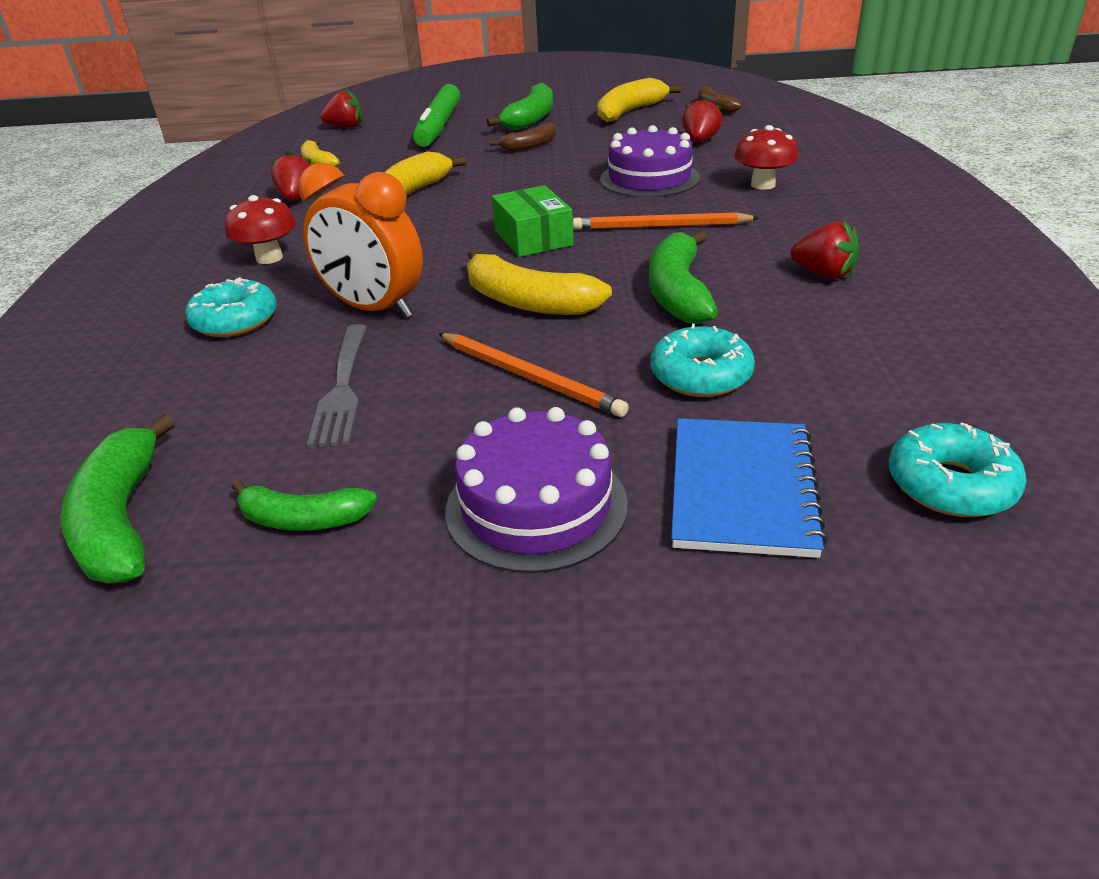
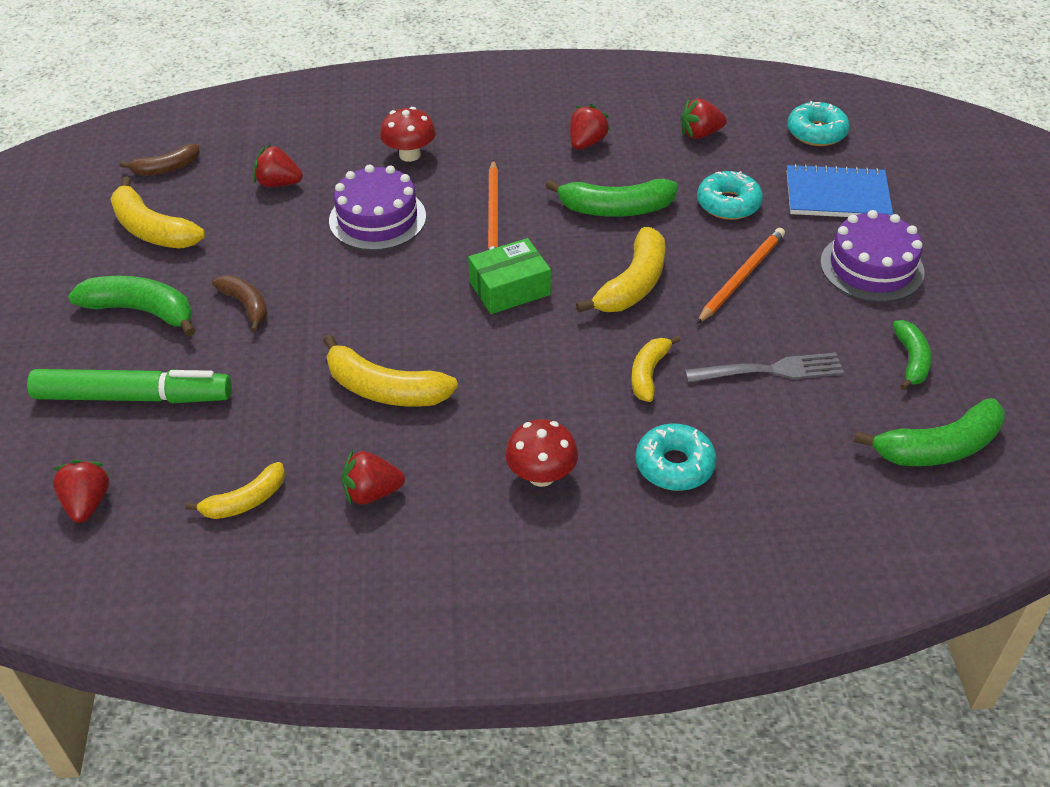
camera: 95 degrees left, 10 degrees up
orange clock [298,163,423,318] -> yellow banana [631,336,681,402]
none -> red strawberry [680,98,727,139]

